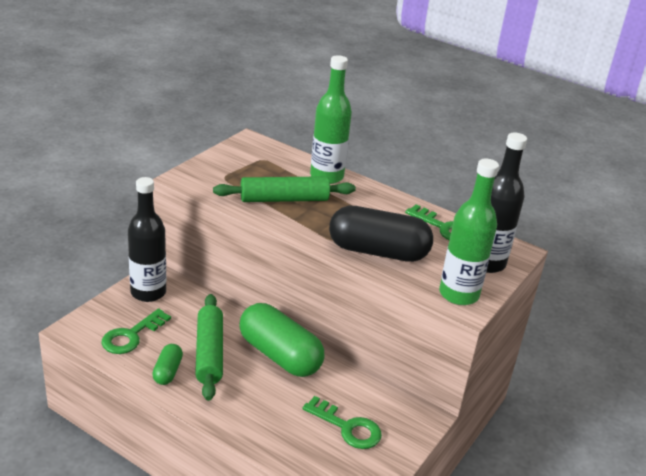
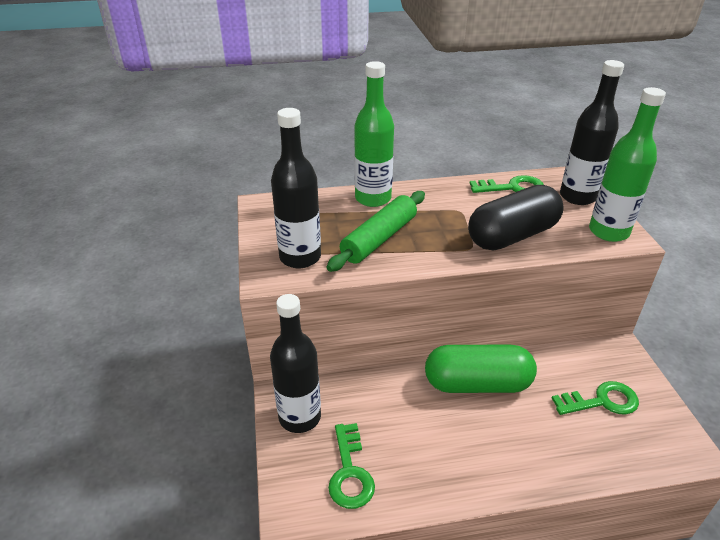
camera: 40 degrees left, 5 degrees up
green capsule [152,344,183,385] -> none
green rolling pin [195,294,223,401] -> none
none -> black bottle [271,108,321,268]

